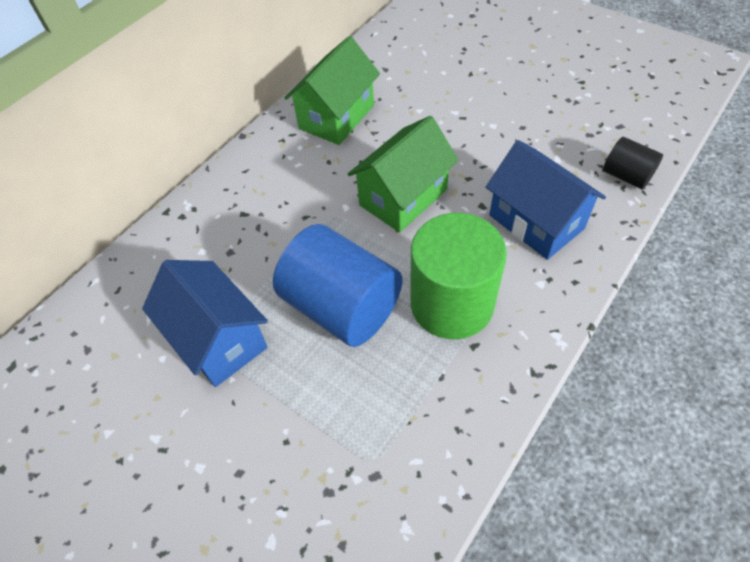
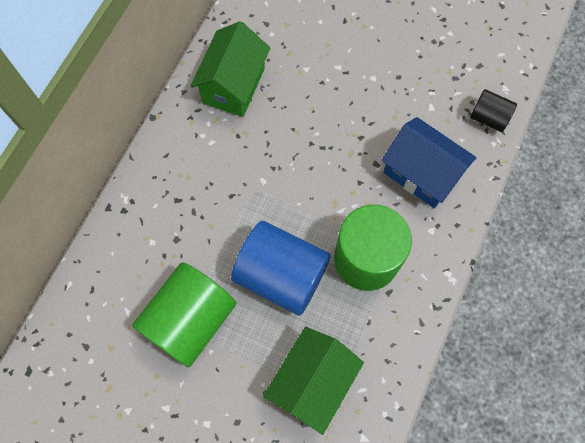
camera: 15 degrees left, 15 degrees up
blue house [142,260,268,387] -> green cylinder [132,262,236,368]
green house [348,116,459,232] -> green house moved to [263,327,364,435]

